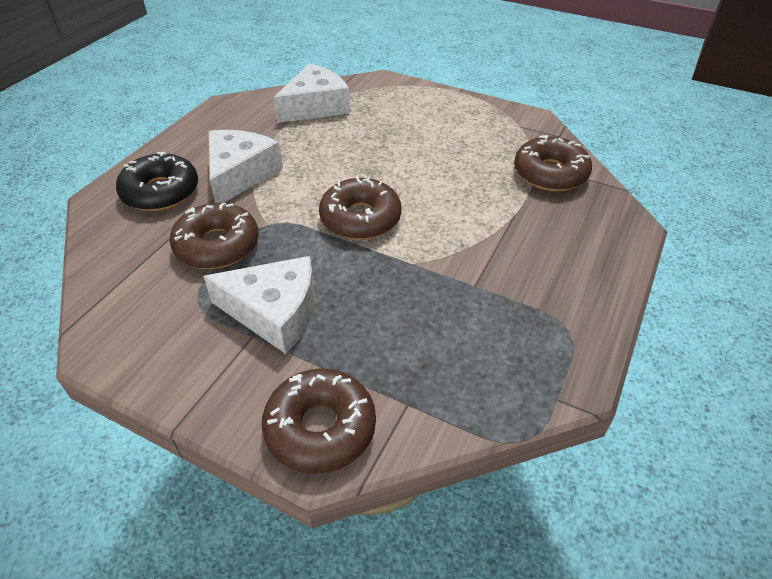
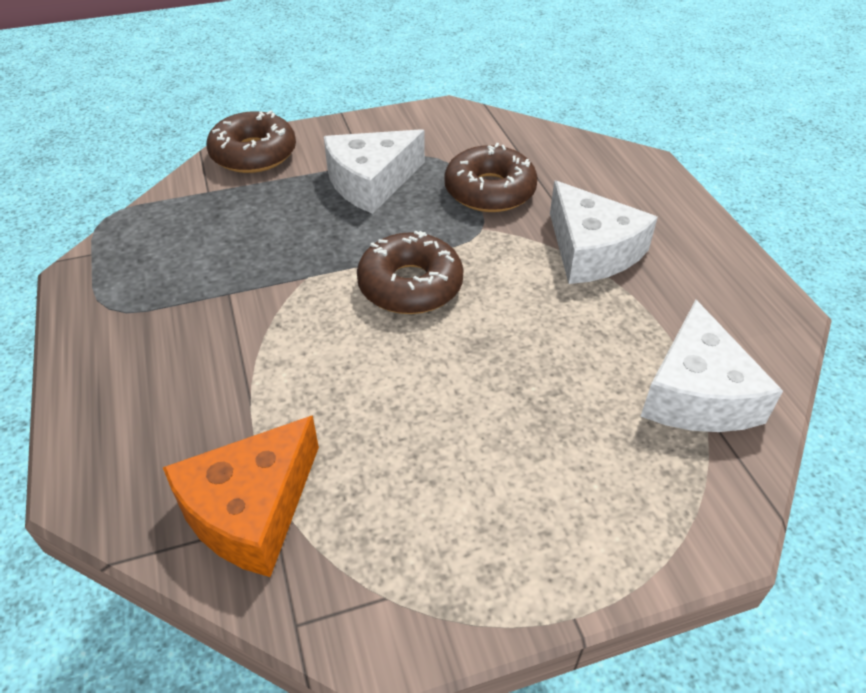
camera: 135 degrees right, 0 degrees up
black donut [116,152,198,211] -> none
brown donut [514,135,592,191] -> orange cheese [163,415,319,577]

